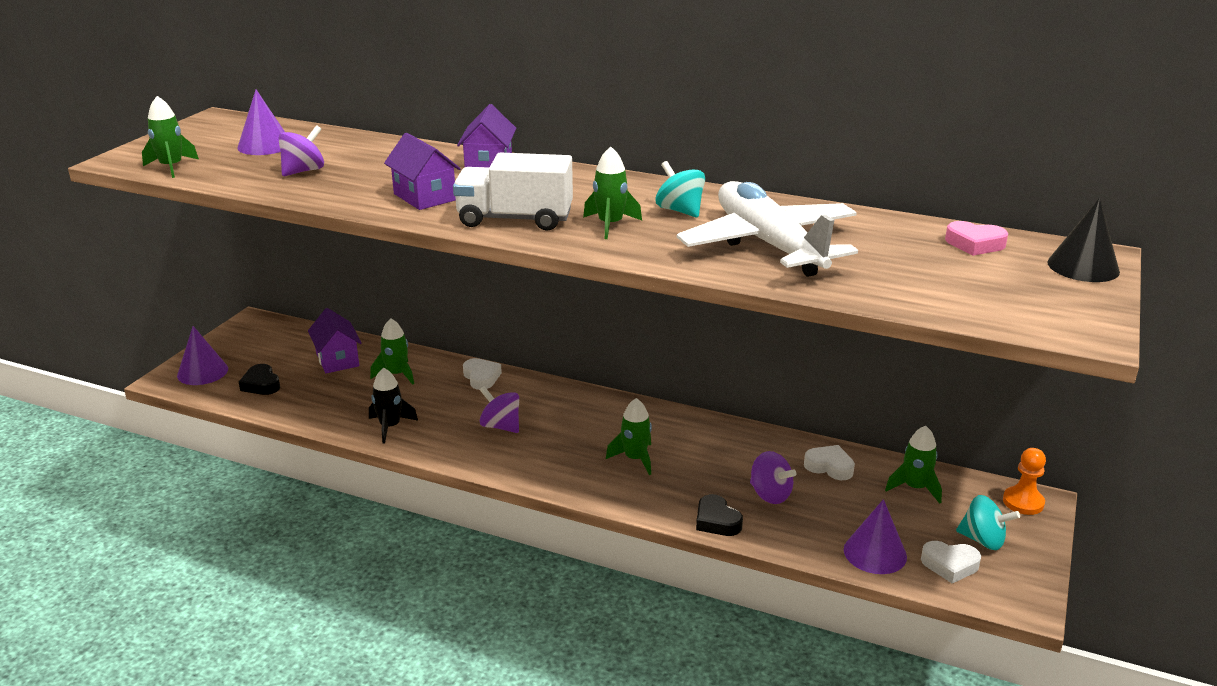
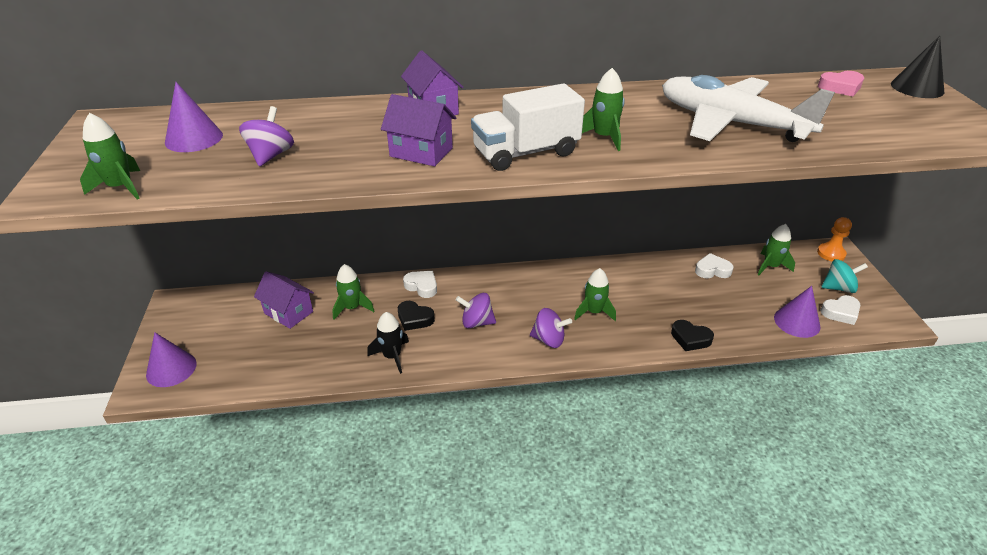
camera: 30 degrees left, 10 degrees up
black heart [239,364,280,395] -> black heart moved to [398,301,435,331]
turquoise spinning top [655,161,705,218] -> none
purple spinning top [750,451,796,504] -> purple spinning top moved to [530,308,572,348]

